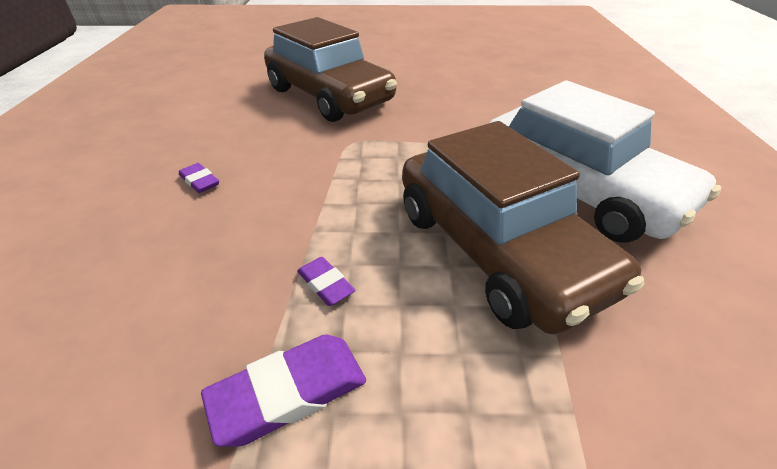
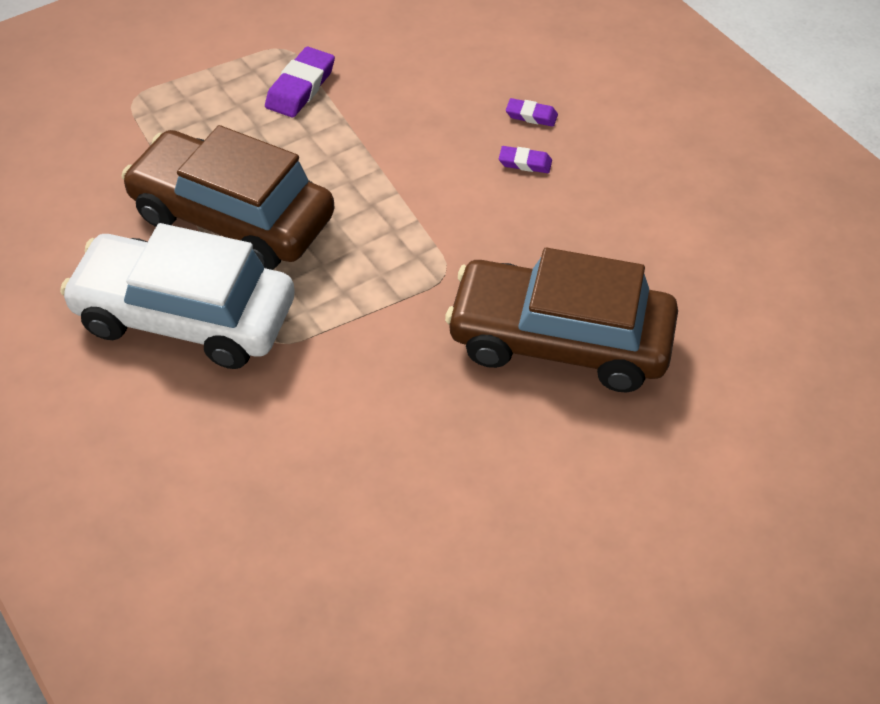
camera: 145 degrees right, 10 degrees up
purple eraser [297,257,356,306] -> purple eraser moved to [506,98,558,127]

